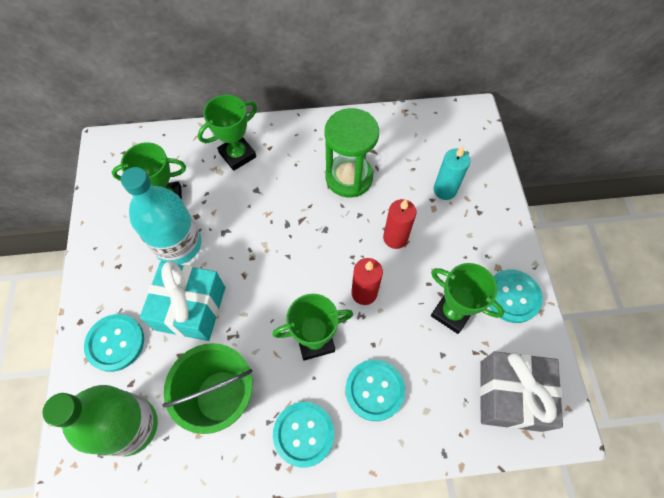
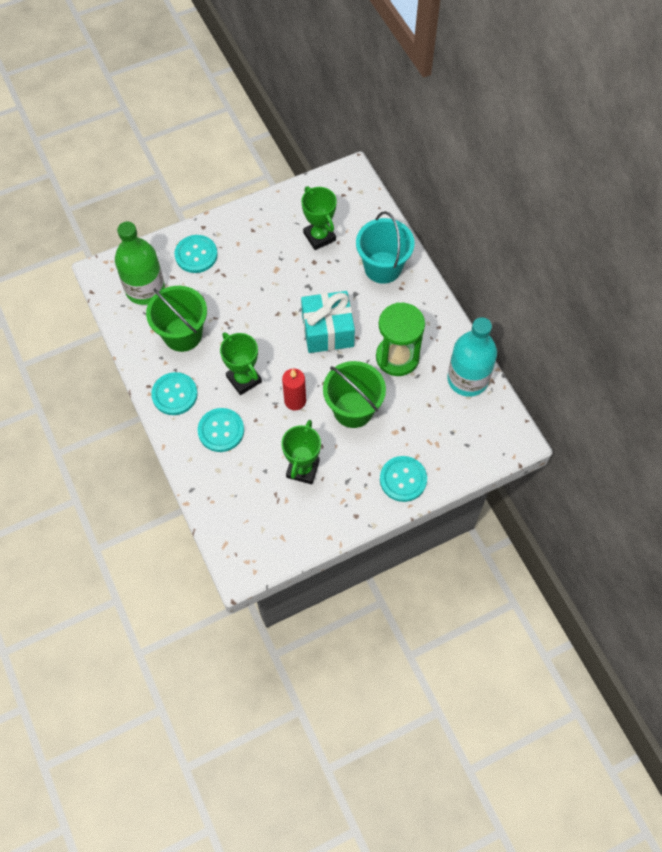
camera: 70 degrees right, 0 degrees up
turquoise bottle [121,167,202,265] -> turquoise bottle moved to [447,317,497,397]
turquoise gift [140,261,225,341] -> turquoise gift moved to [301,291,355,353]
green trophy [198,95,257,171] -> turquoise bucket [356,211,415,284]
red candle [383,199,416,249] -> green bucket [323,361,386,428]
turquoise candle [433,146,470,200] -> none
grey gift [480,351,563,432] -> none
turquoise button [489,269,543,323] -> turquoise button moved to [380,456,427,502]

